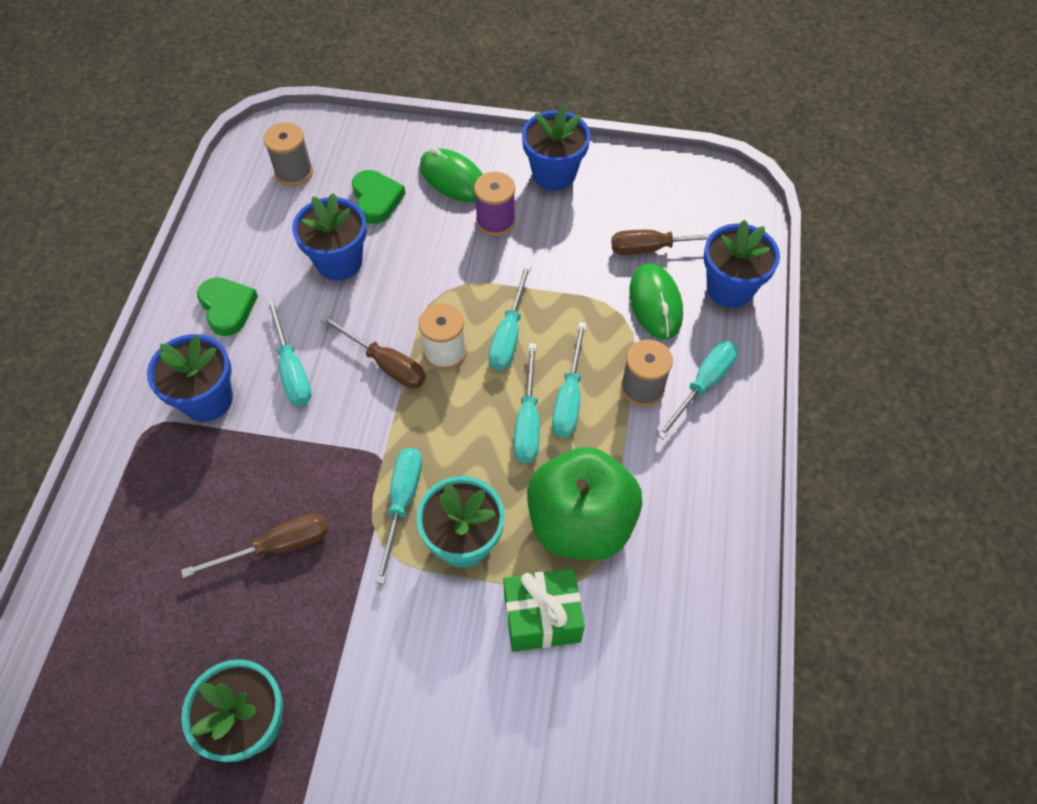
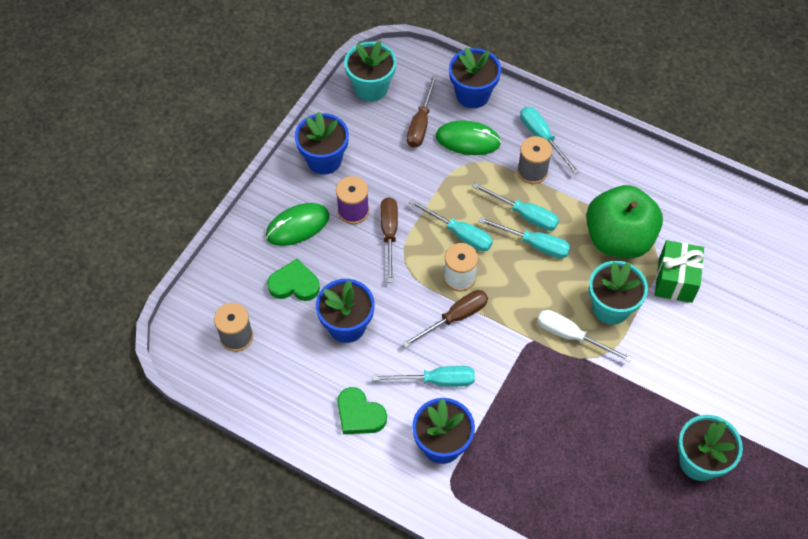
camera: 70 degrees left, 0 degrees up
brown screwdriver [181,513,328,578] -> brown screwdriver moved to [380,197,398,283]
green heart [197,277,258,336] -> green heart turned 135 degrees counterclockwise [337,387,387,434]
turquoise screwdriver [375,448,422,584] -> white screwdriver [537,310,632,363]
none -> turquoise flower pot [344,41,396,102]

